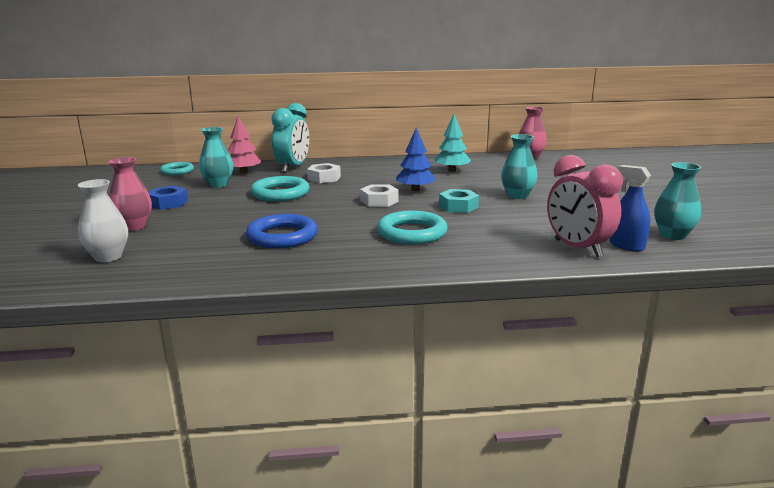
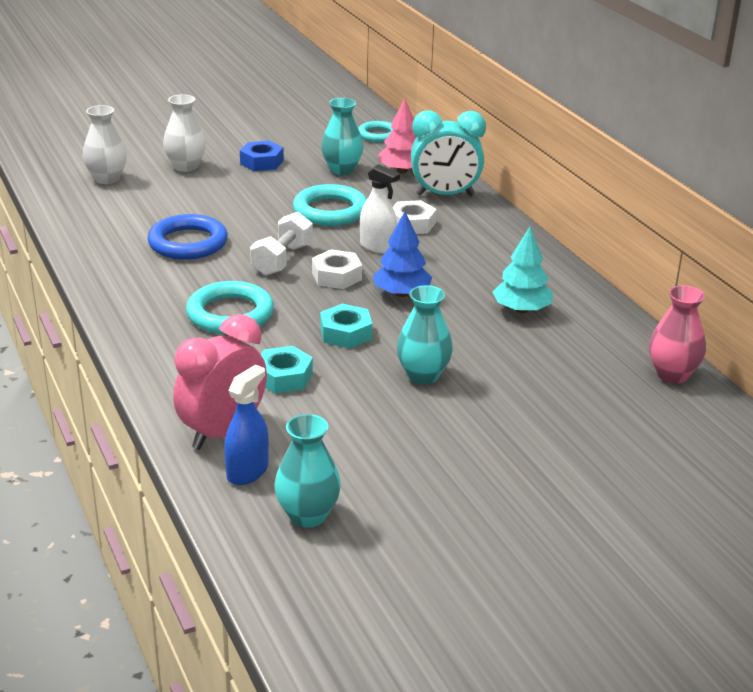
camera: 70 degrees right, 10 degrees up
pink vase [108,157,152,231] -> white vase [163,94,206,172]
none -> white dumbbell [250,212,313,276]
none -> turquoise nut [261,346,313,394]
none -> white spray bottle [360,164,400,254]

